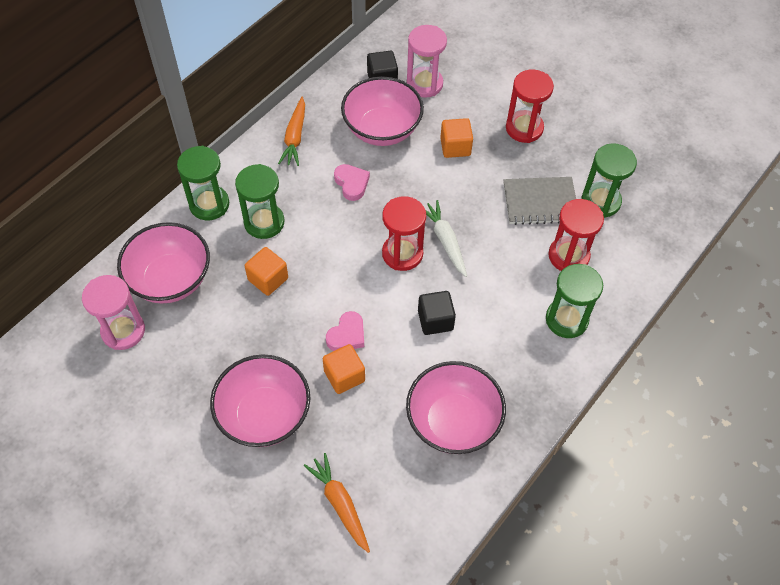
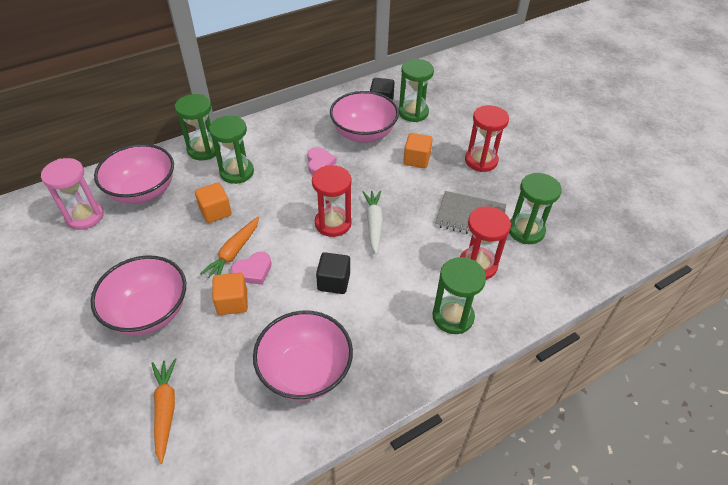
camera: 20 degrees right, 10 degrees down
orange carrot [278,97,305,166] -> orange carrot moved to [200,217,259,278]
pink hourglass [407,25,447,98] -> green hourglass [398,59,434,122]

